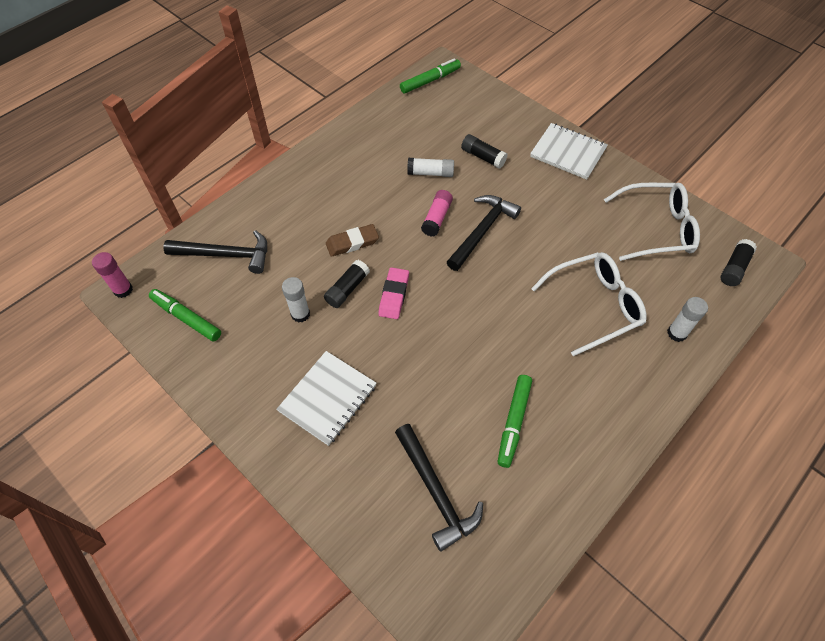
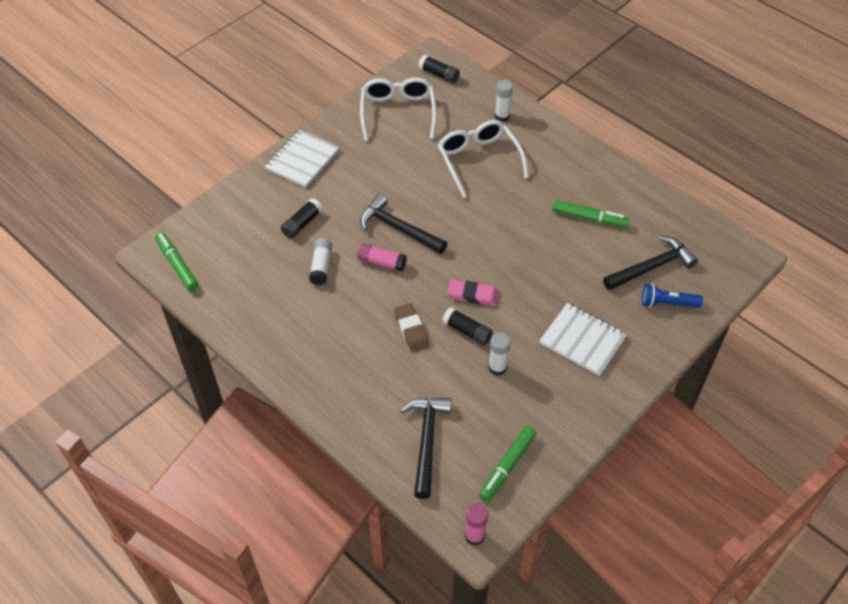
camera: 90 degrees left, 5 degrees down
none -> blue flashlight [642,284,703,308]

